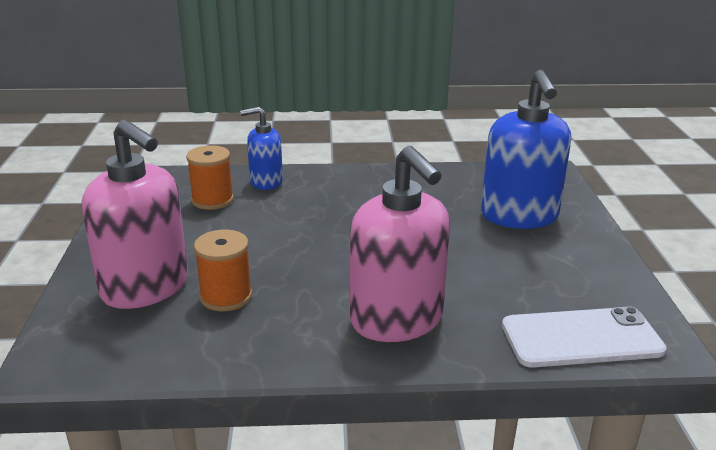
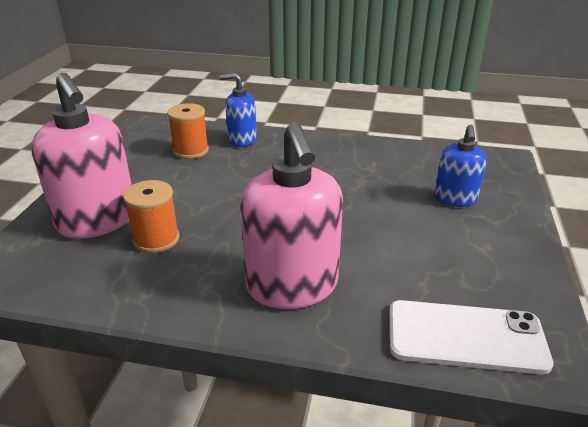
camera: 15 degrees right, 5 degrees up
blue soap dispenser [481,70,571,229] -> blue soap dispenser [434,125,487,207], size x0.57

